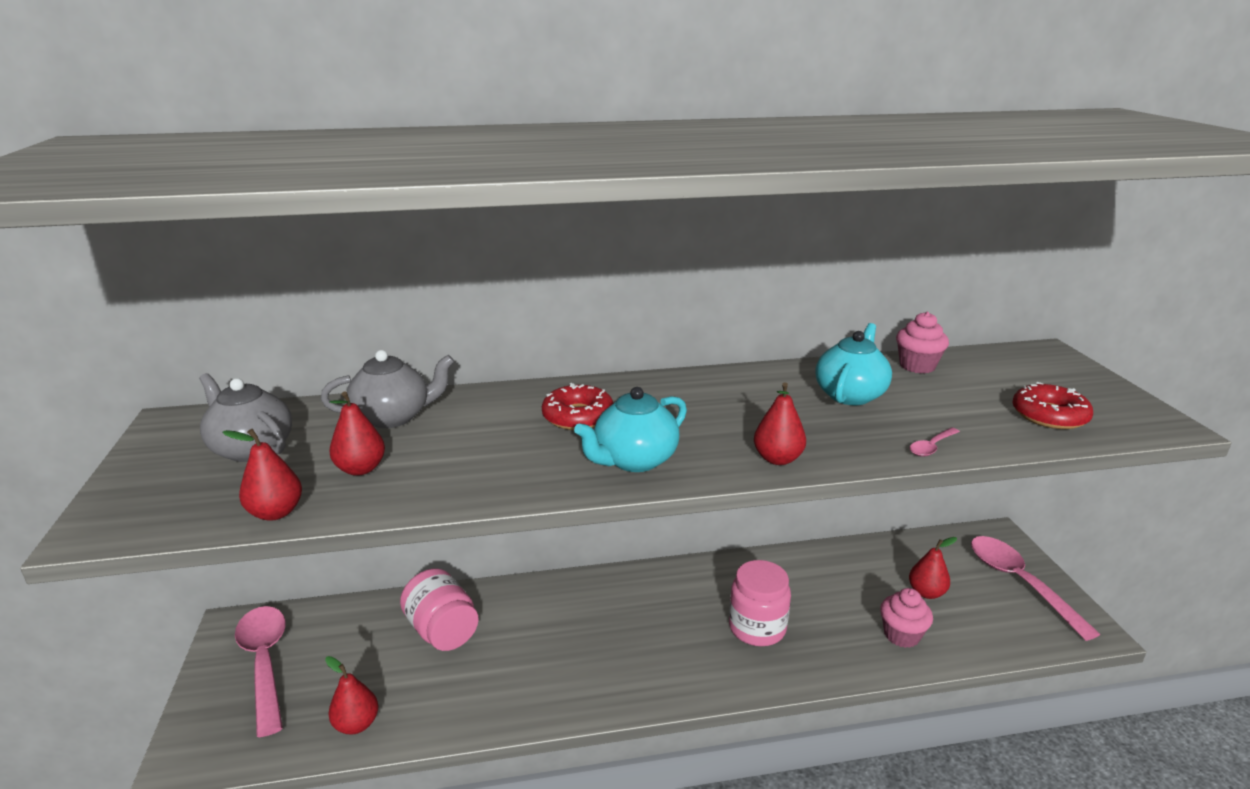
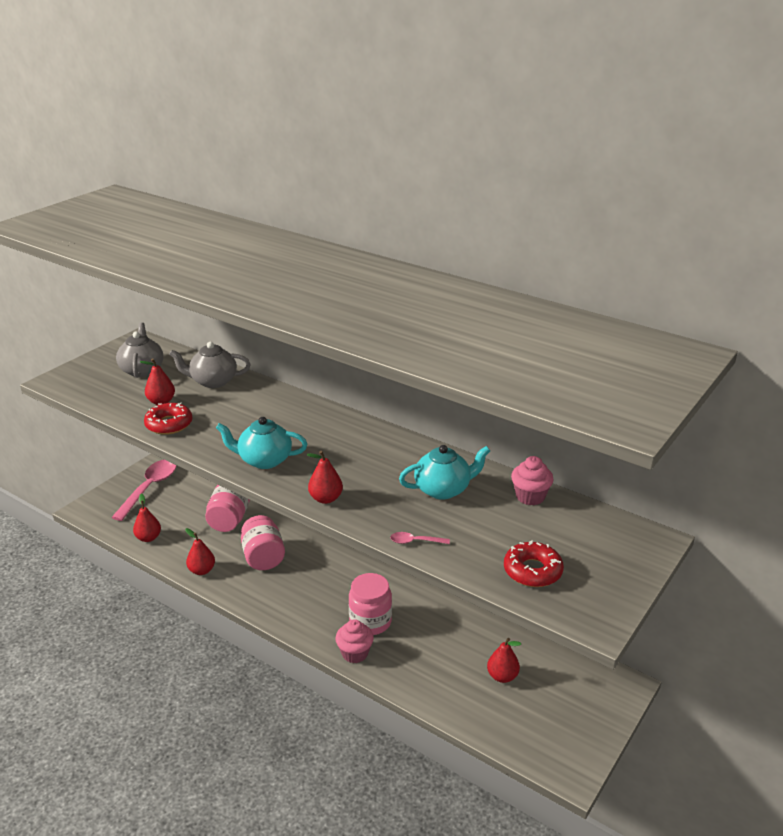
camera: 45 degrees right, 5 degrees up
red pear [222,429,302,521] -> red pear moved to [185,528,215,575]
grey teapot [321,350,454,428] -> grey teapot turned 150 degrees clockwise [169,342,251,388]
red donut [542,383,614,430] -> red donut moved to [144,402,192,435]
pink cupcake [880,588,933,648] -> pink cupcake moved to [335,619,374,663]
pink spoon [971,536,1101,641] -> none
none -> pink jar [241,515,285,570]

